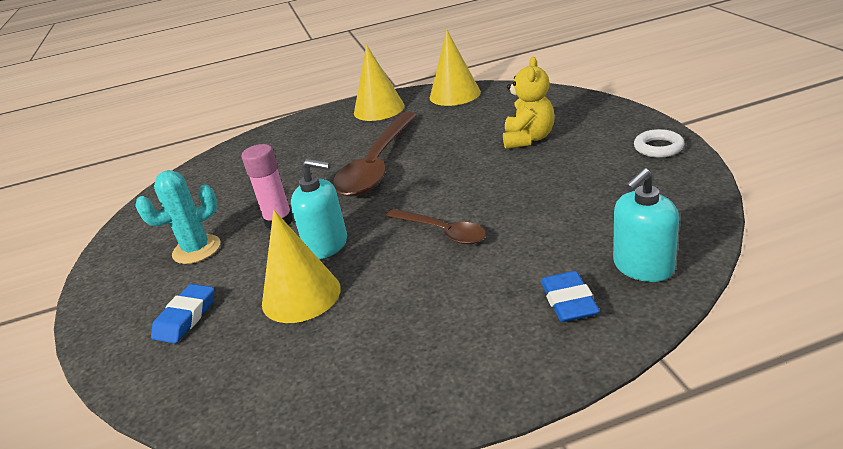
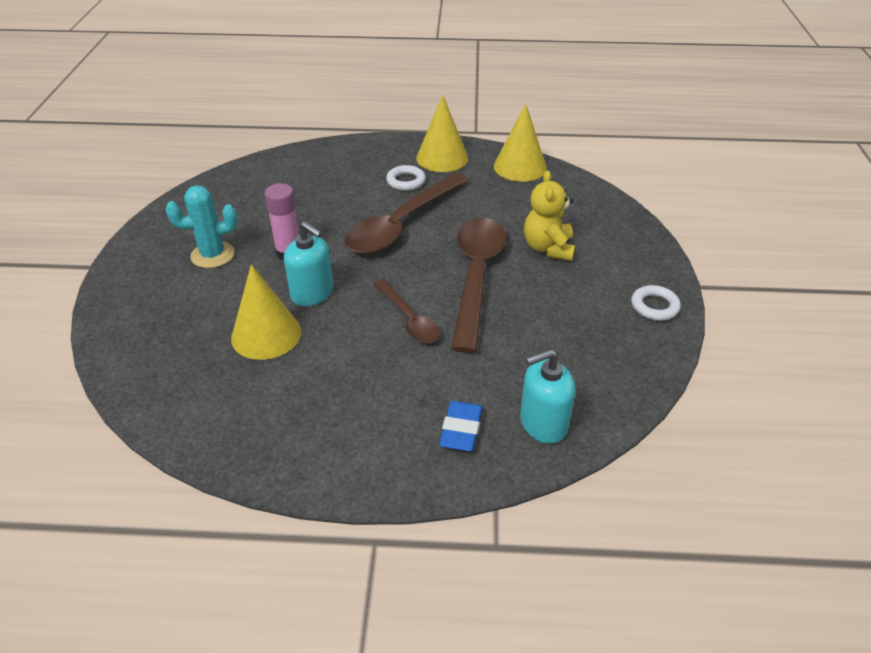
camera: 15 degrees right, 10 degrees up
blue eraser [151,284,214,344] -> none
yellow teddy bear [503,57,555,149] -> yellow teddy bear turned 150 degrees clockwise [524,170,575,261]
none -> white ring [386,165,426,191]
none -> brown spoon [451,218,506,353]

